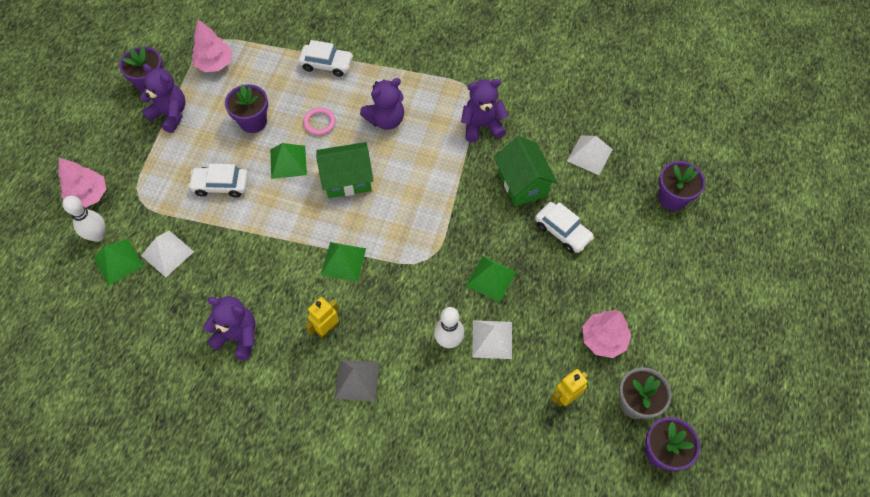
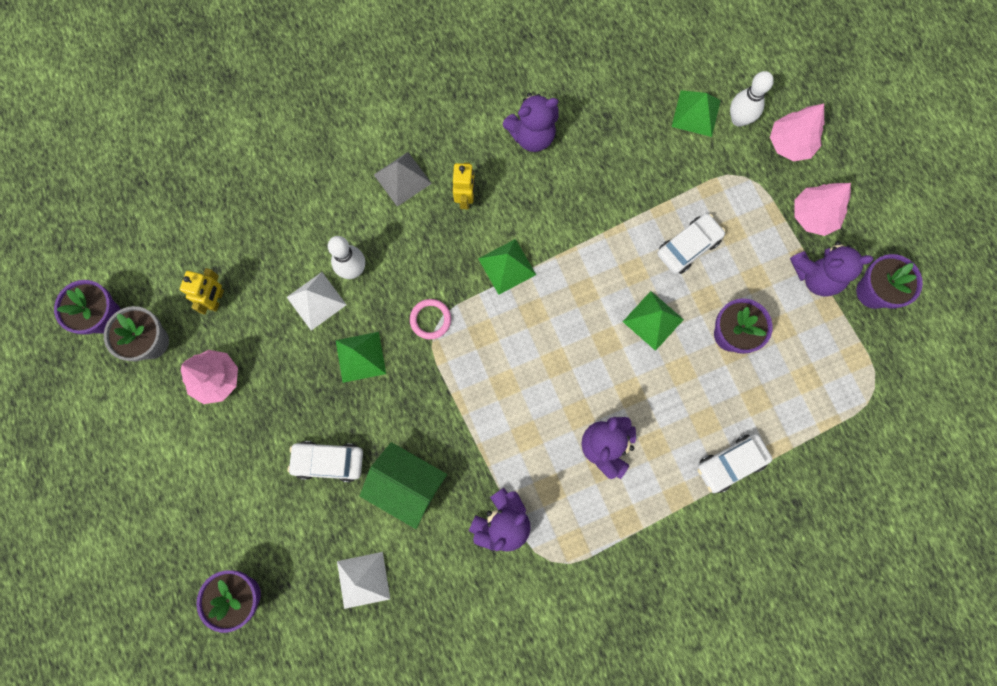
camera: 140 degrees right, 15 degrees up
white pyramid [141,231,194,277] -> none
pink tree [192,20,233,72] -> pink tree moved to [794,183,851,236]
pink ring [303,107,336,135] -> pink ring moved to [410,299,451,339]
green house [316,142,373,198] -> none

